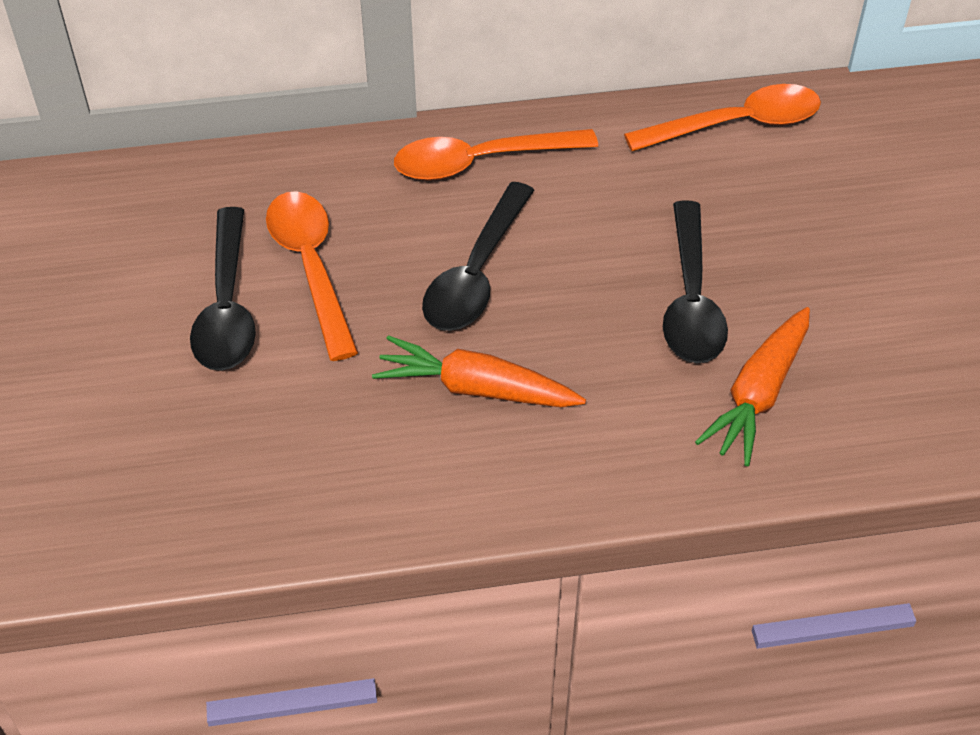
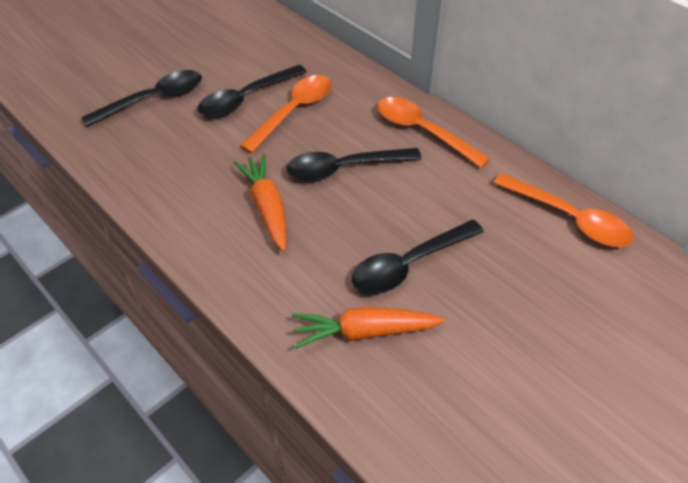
camera: 55 degrees right, 0 degrees up
none -> black spoon [81,70,202,127]

